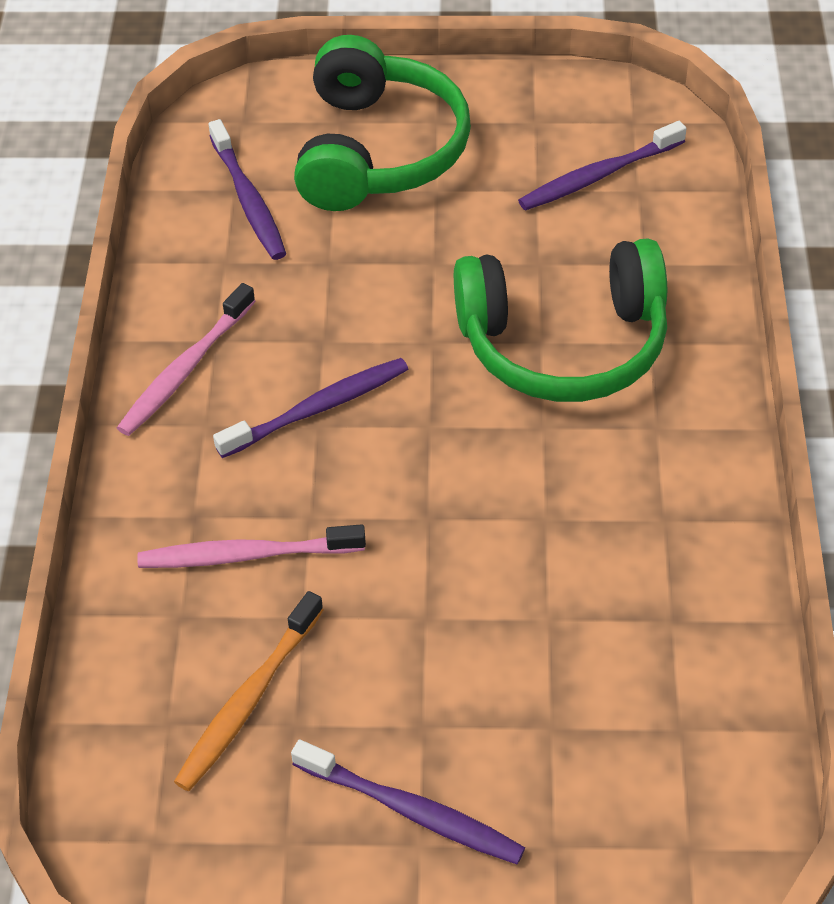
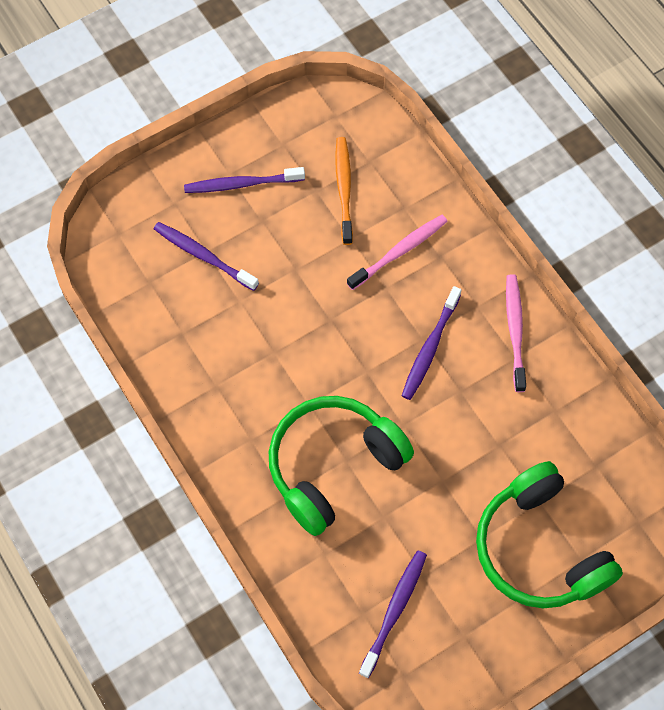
camera: 145 degrees right, 15 degrees up
purple toothbrush [209,119,286,260] -> purple toothbrush moved to [154,222,259,291]

